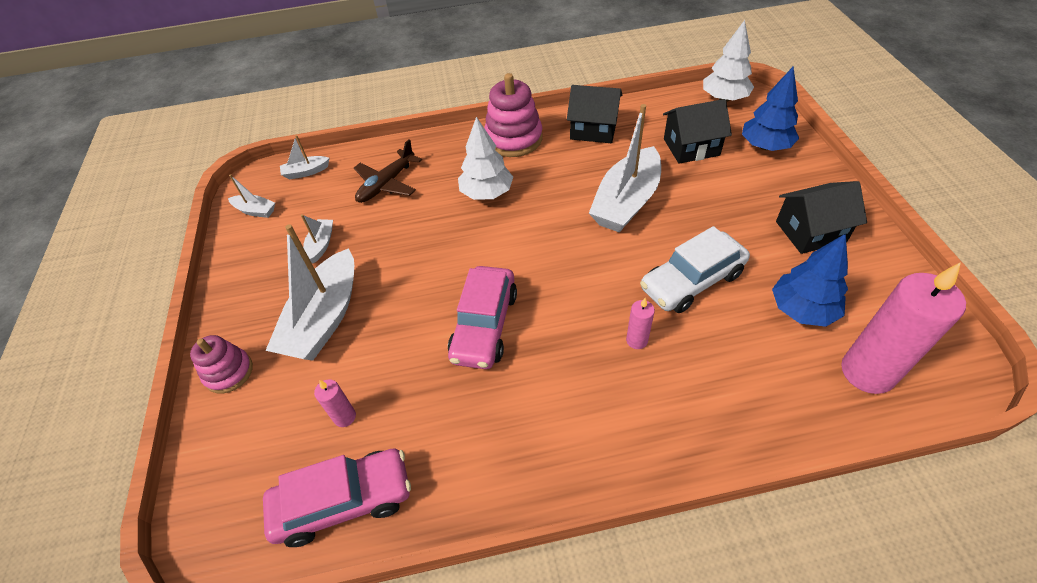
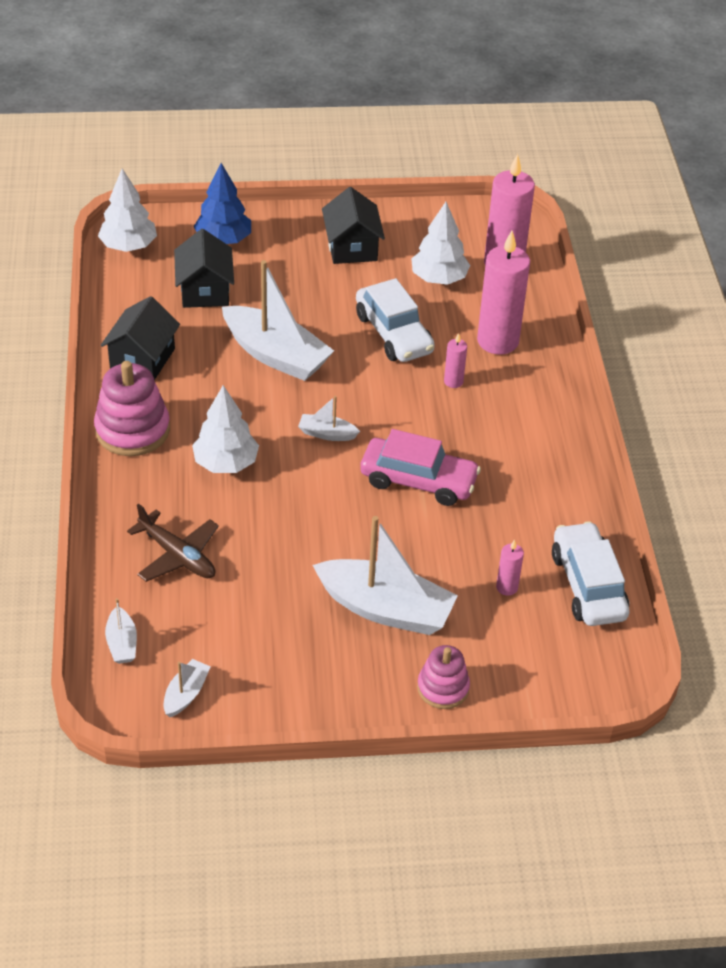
camera: 90 degrees left, 5 degrees down
pink car [263,448,411,547] -> white car [552,521,629,626]
white boat [301,214,333,264] -> white boat moved to [298,396,360,441]
blue tree [772,233,848,327] -> white tree [411,202,470,285]
none -> pink candle [477,231,530,355]

